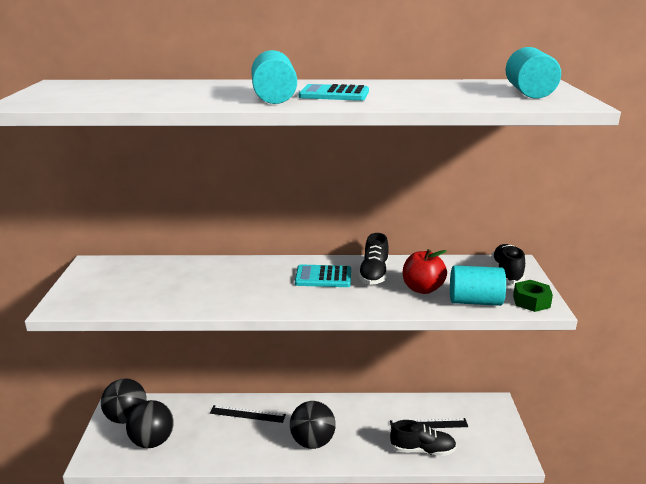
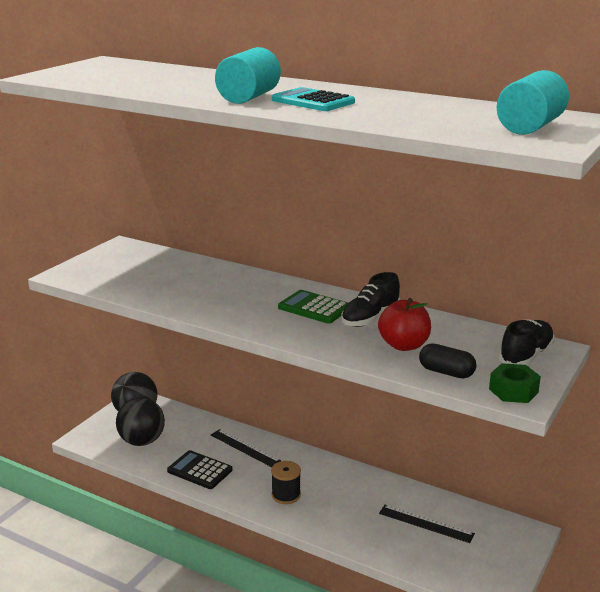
camera: 30 degrees right, 0 degrees up
black ball [290,401,336,449] -> black spool [271,461,301,504]
turquoise calculator [295,264,351,287] -> green calculator [278,290,348,324]
black shoe [390,420,457,456] -> none
turquoise cylinder [450,265,506,306] -> black capsule [419,343,476,378]
none -> black calculator [167,450,232,489]

